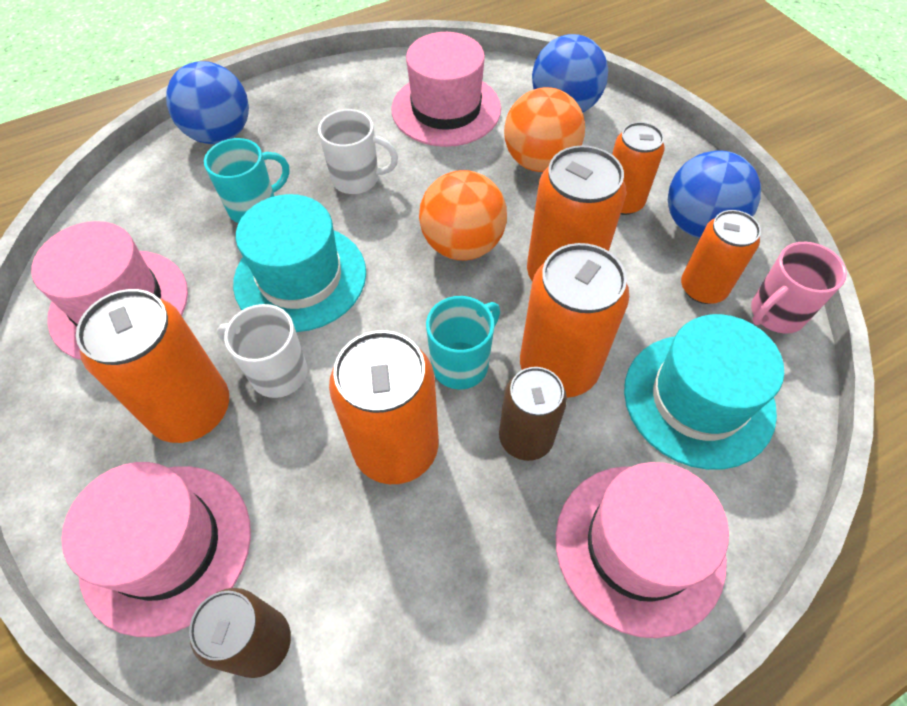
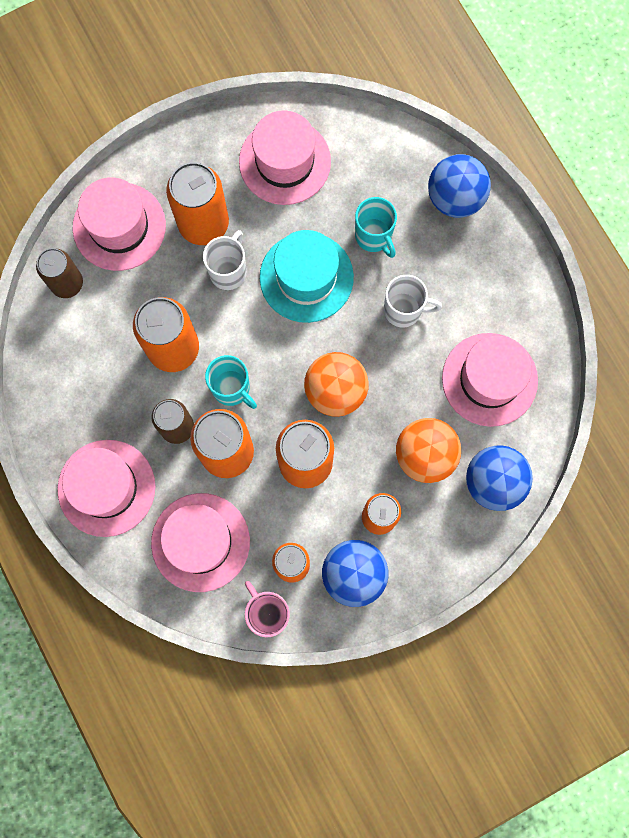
camera: 90 degrees right, 20 degrees up
white mug [318,109,398,194] -> white mug turned 90 degrees counterclockwise [384,275,442,328]
turquoise hat [624,314,784,470] -> pink hat [151,493,250,592]

